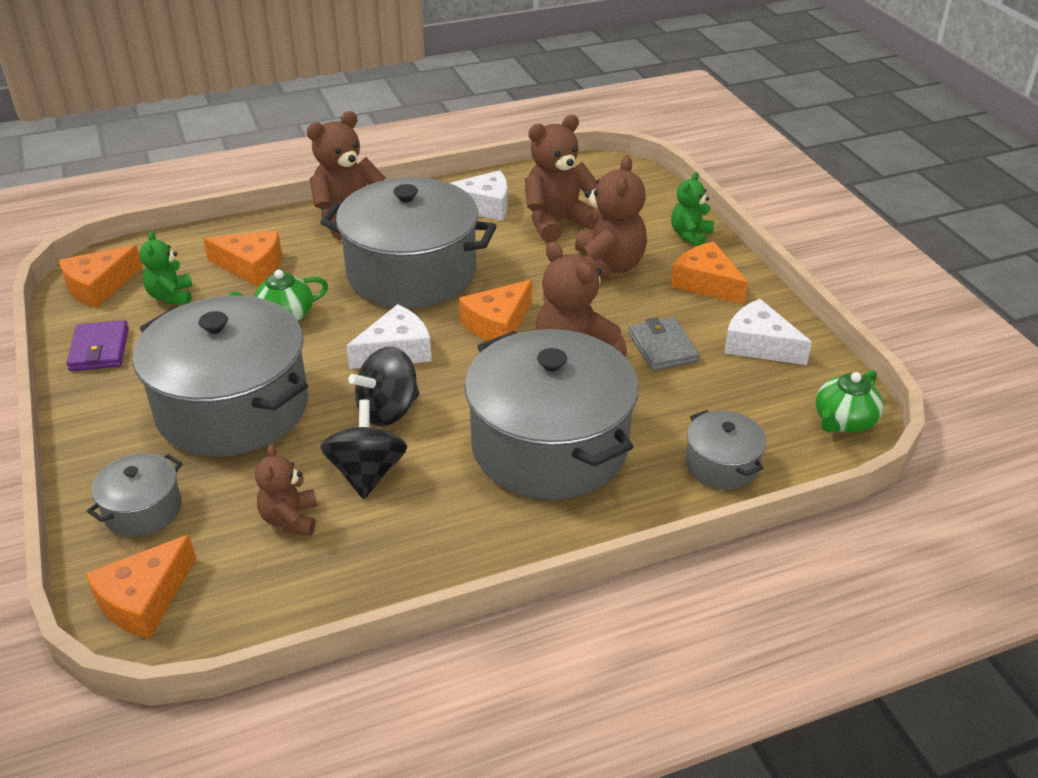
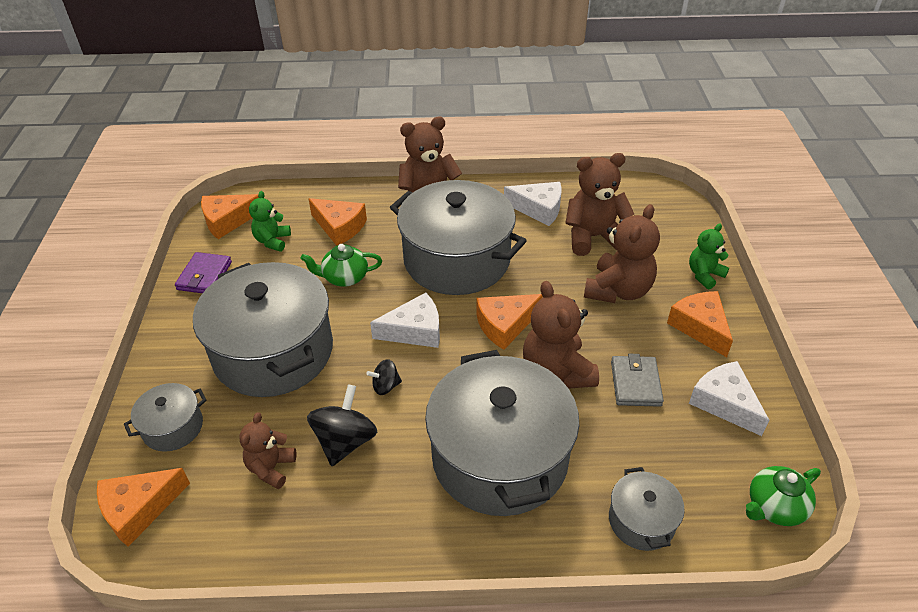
camera: 20 degrees right, 5 degrees up
black spinning top [348,347,419,426] -> black spinning top [366,359,402,395], size x0.55

